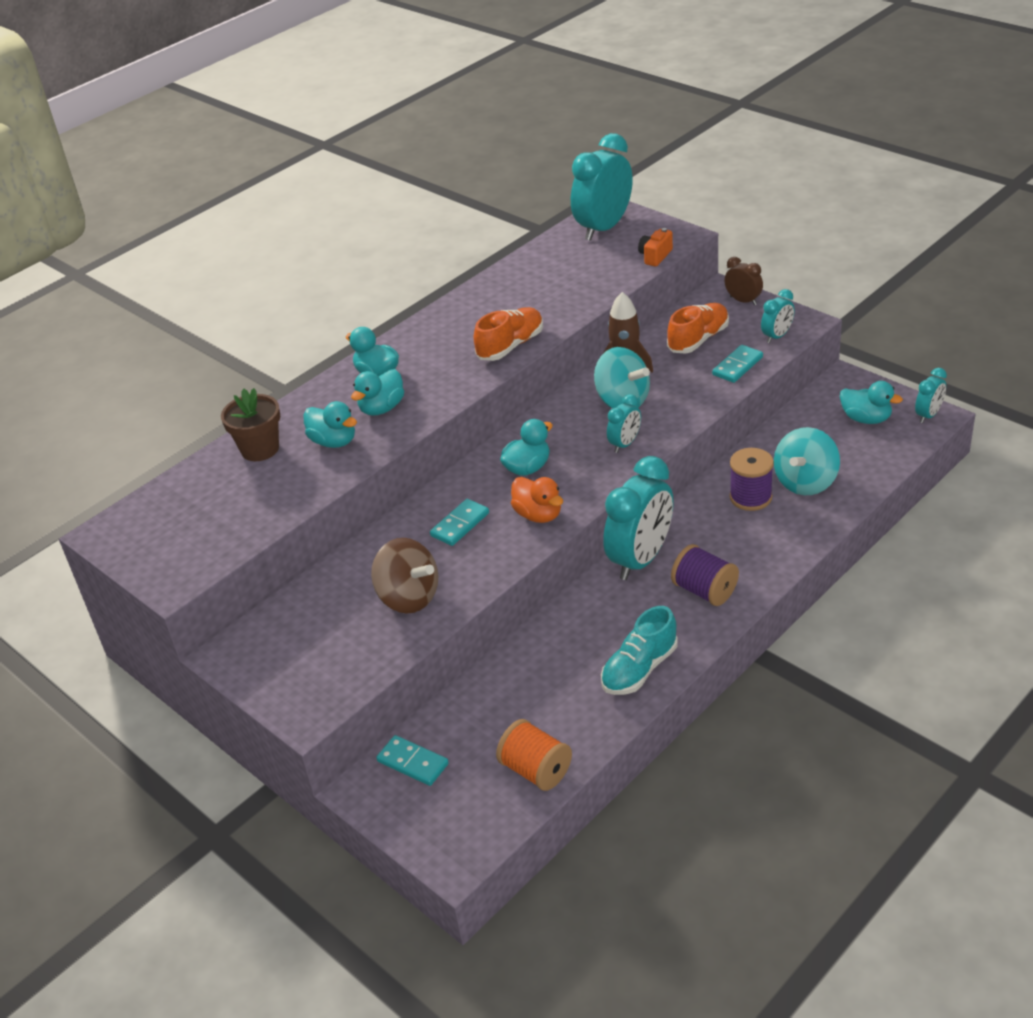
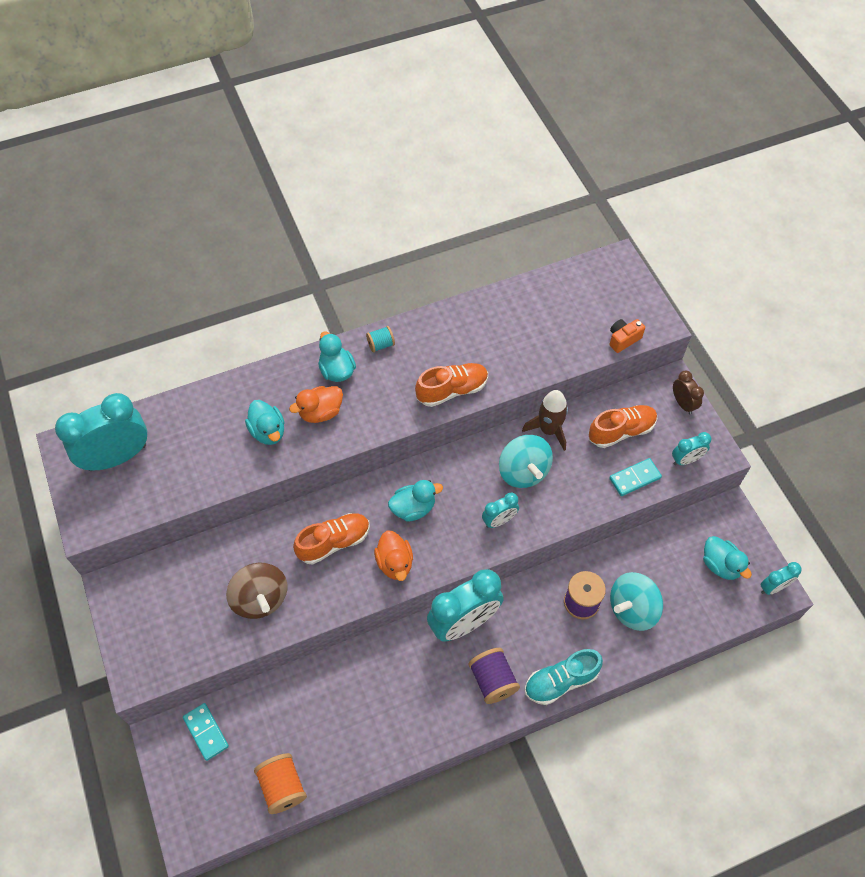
camera: 20 degrees right, 20 degrees up
brown flower pot [221,388,280,461] -> none
turquoise duck [351,369,404,416] -> orange duck [289,386,343,423]
turquoise domino [430,499,489,546] -> orange shoe [293,513,370,565]
turquoise clock [571,133,633,241] -> turquoise clock moved to [55,393,147,471]
turquoise shoe [601,606,678,695] -> turquoise shoe moved to [525,649,603,705]
none -> turquoise spool [366,326,395,352]

